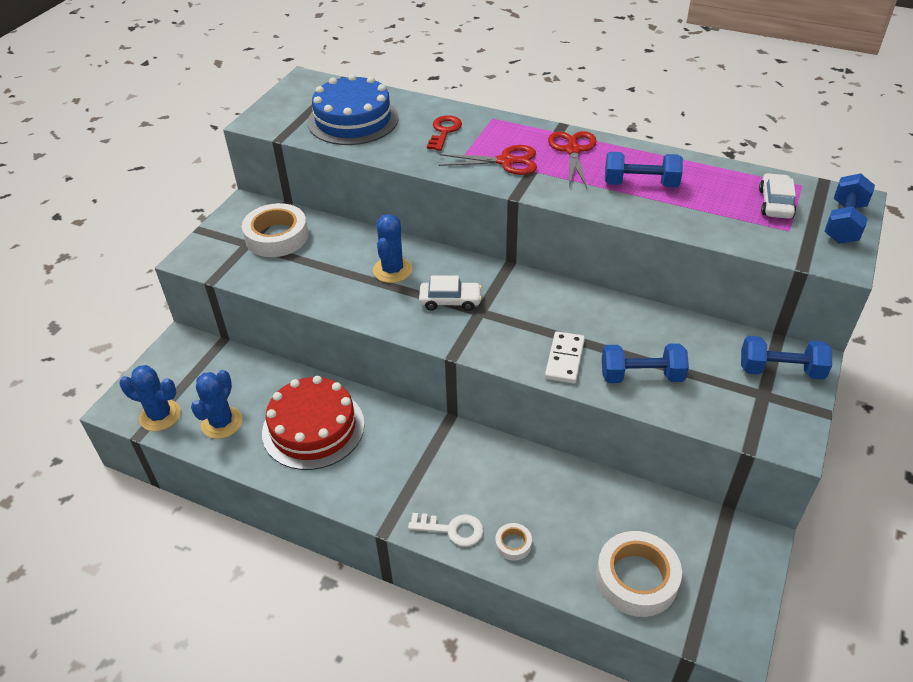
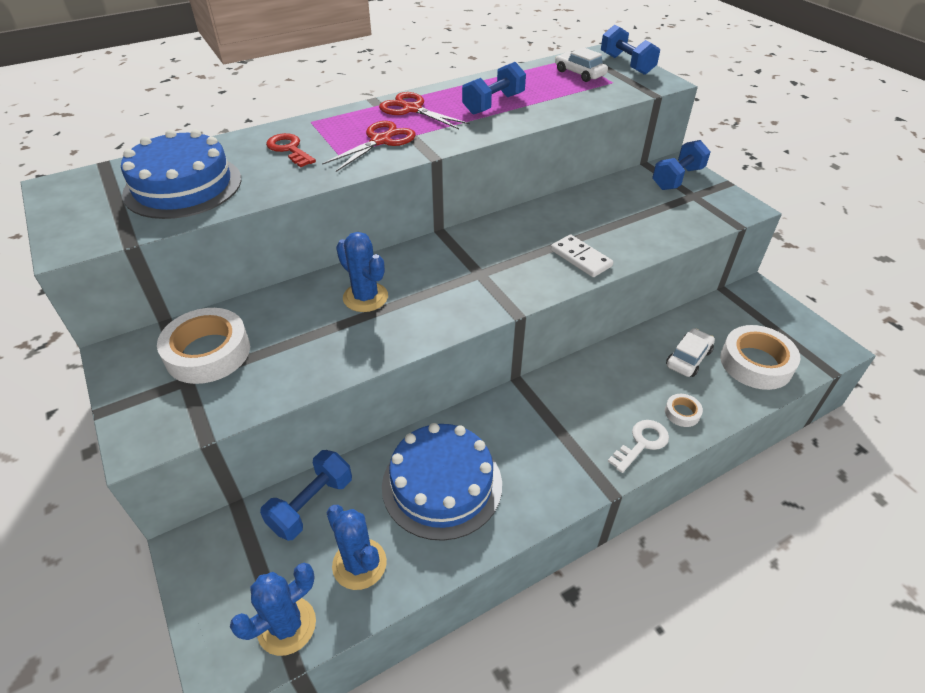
camera: 55 degrees left, 0 degrees up
red cake [262,376,365,470] -> blue cake [382,423,502,541]
white car [419,276,482,311] -> white car moved to [666,328,715,377]
blue dumbbell [602,343,689,383] -> blue dumbbell moved to [260,450,352,541]

